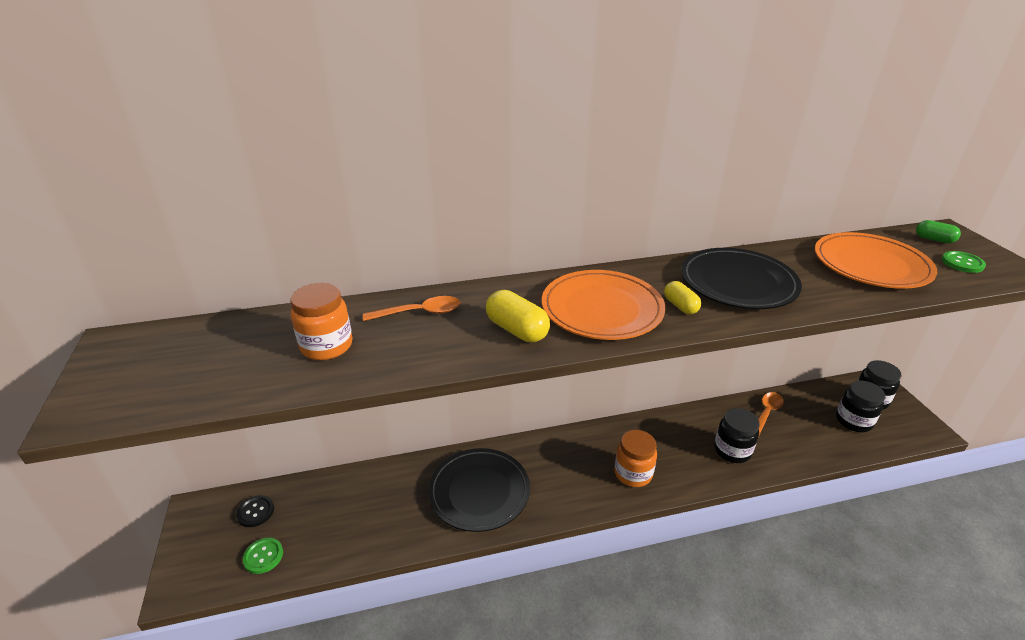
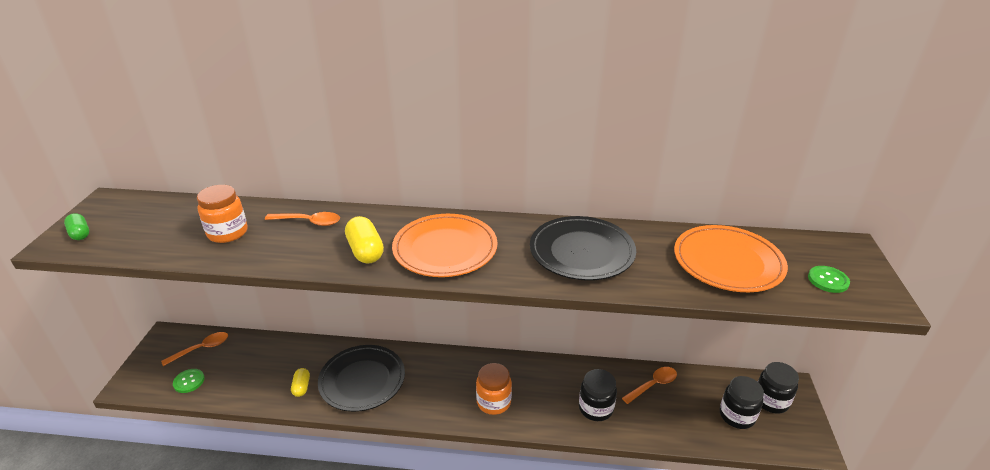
camera: 20 degrees right, 0 degrees up
black button [236,495,274,527] -> orange spoon [161,332,228,366]
yellow capsule [664,281,701,314] -> yellow capsule moved to [291,368,310,397]
green capsule [916,220,961,243] -> green capsule moved to [64,213,89,240]

